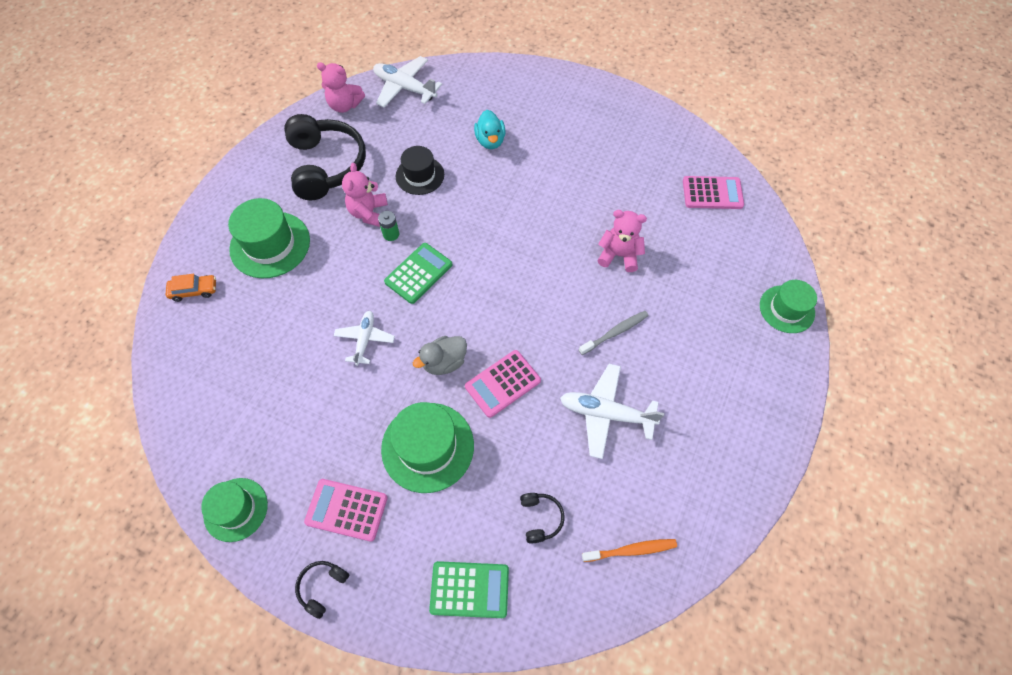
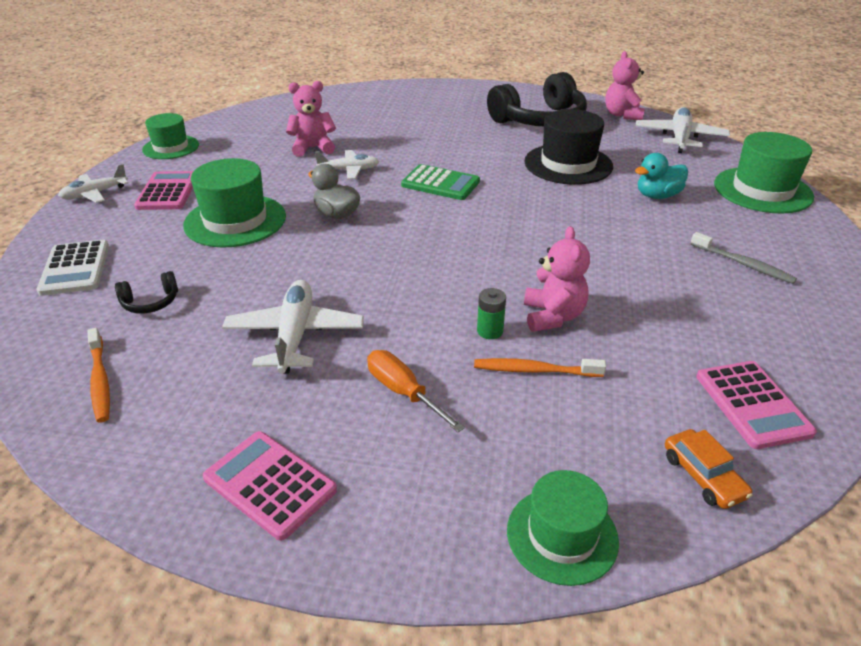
camera: 75 degrees right, 25 degrees down
orange car [166,274,216,302] -> orange car moved to [665,429,753,509]
green hat [228,198,310,278] -> green hat moved to [714,132,814,214]
black headphones [295,561,349,619] -> white plane [58,164,128,203]
pink teddy bear [342,163,388,227] -> pink teddy bear moved to [286,81,336,157]
green battery [378,211,399,241] -> green battery moved to [477,288,506,339]
black hat [396,146,444,195] -> black hat [524,109,613,185], size x1.53
green calculator [429,561,509,618] -> white calculator [37,239,109,296]
pink calculator [465,350,541,418] -> pink calculator moved to [203,431,337,541]
grey toothbrush [579,311,649,355] -> grey toothbrush moved to [690,232,797,284]
none -> orange screwdriver [367,350,465,432]
none -> orange toothbrush [474,358,606,377]

